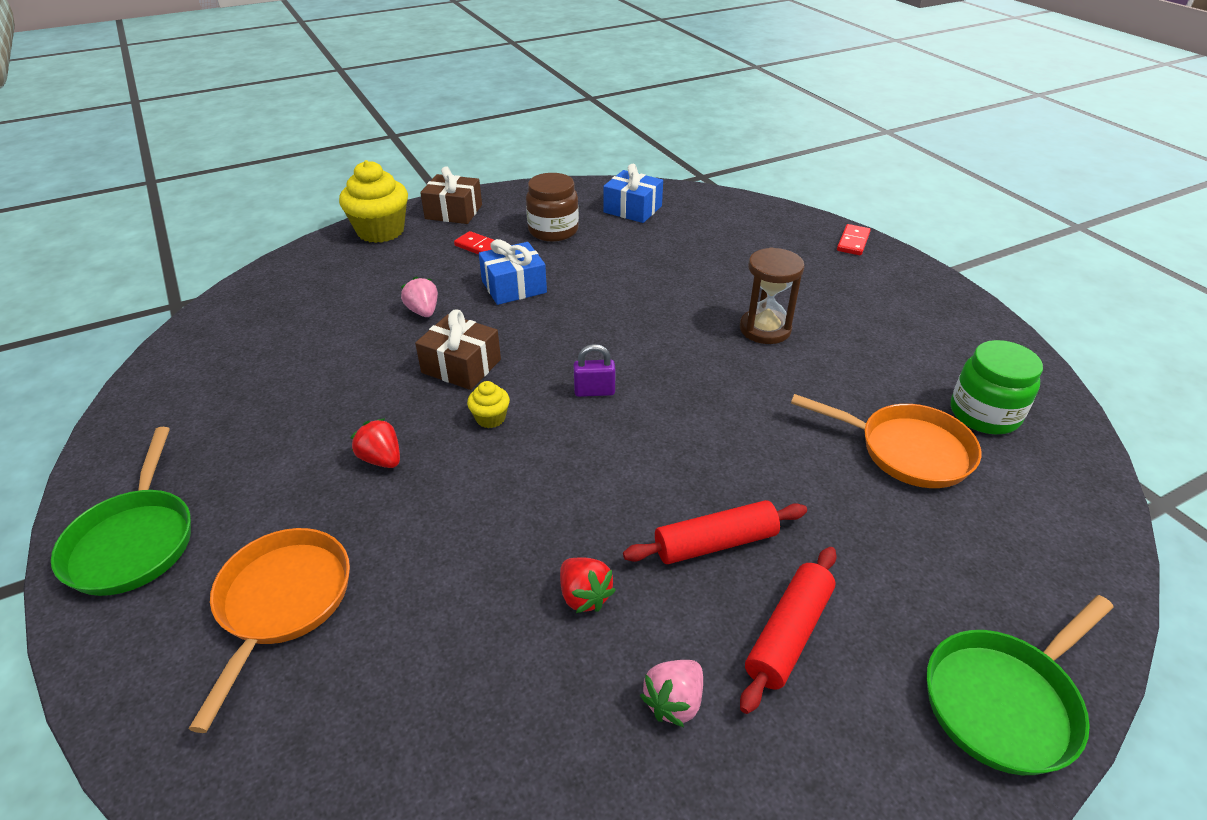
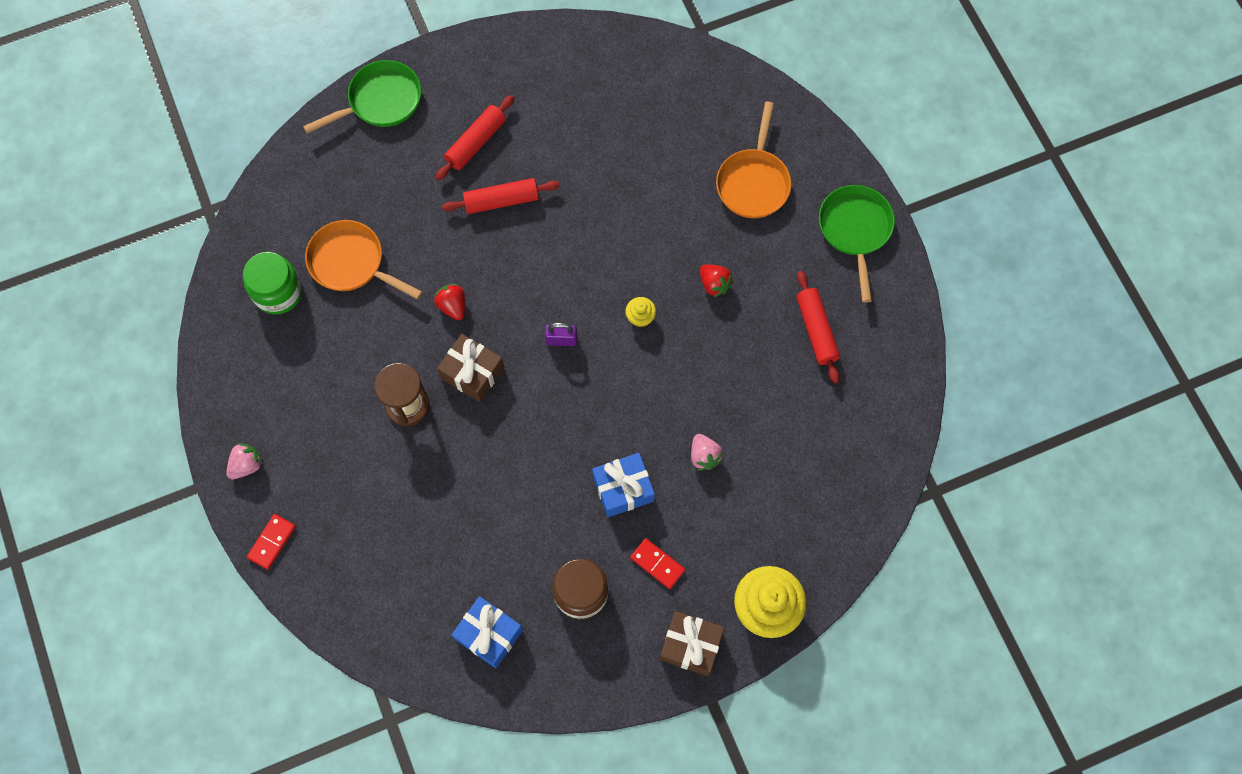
camera: 175 degrees left, 30 degrees up
brown gift [415,309,501,390] -> brown gift moved to [437,334,504,402]
red strawberry [560,557,616,613] -> red strawberry moved to [434,284,465,320]
pink strawberry [640,660,703,727] -> pink strawberry moved to [226,443,264,480]
none -> red rolling pin [796,271,840,383]

